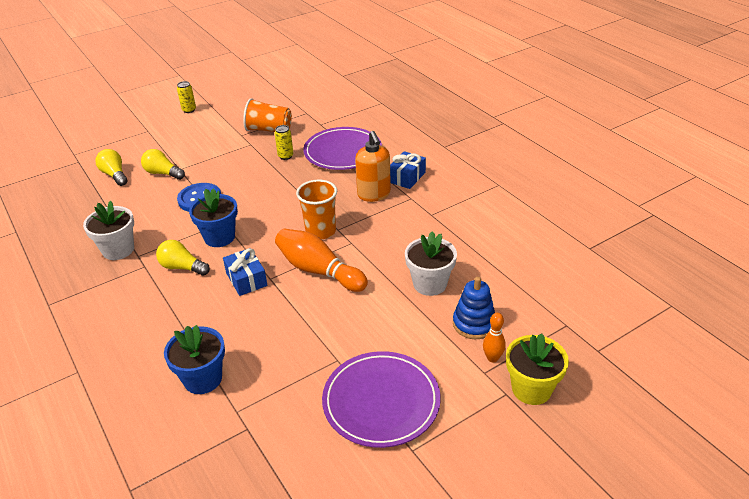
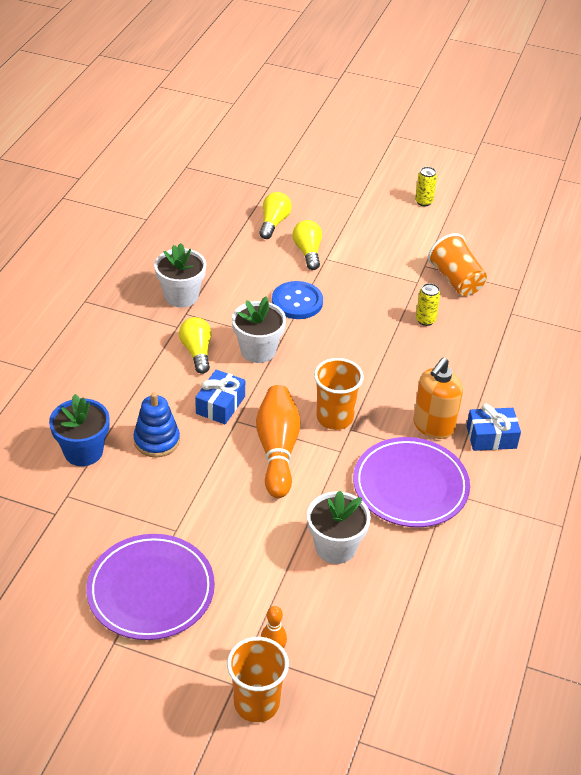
camera: 50 degrees right, 5 degrees up
blue flower pot [189,188,238,247] -> white flower pot [232,296,286,363]
purple plate [303,127,382,170] -> purple plate moved to [353,437,470,528]
blue stacking toy [453,277,495,339] -> blue stacking toy moved to [133,392,180,458]
yellow flower pot [506,333,569,405] -> orange cup [227,637,289,723]

